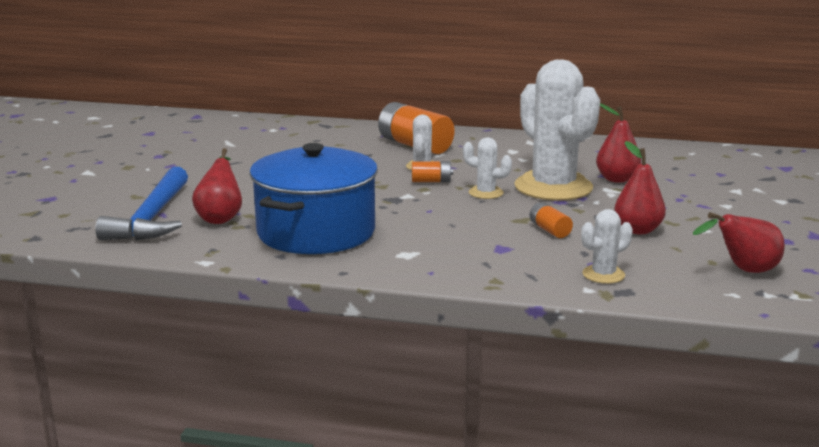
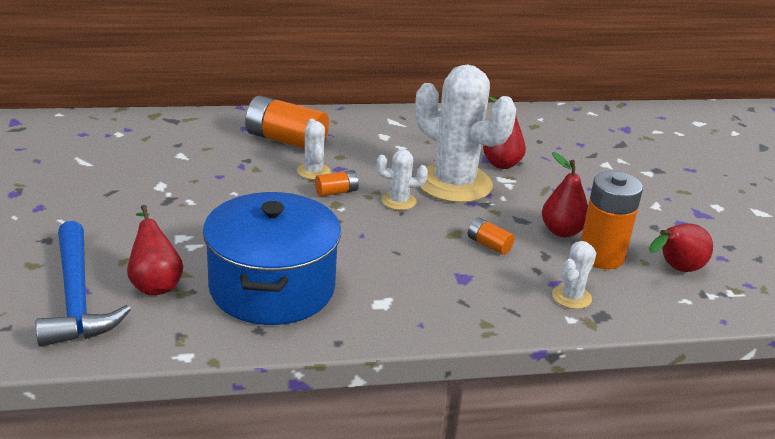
camera: 25 degrees left, 10 degrees up
none -> orange battery [581,171,643,269]

